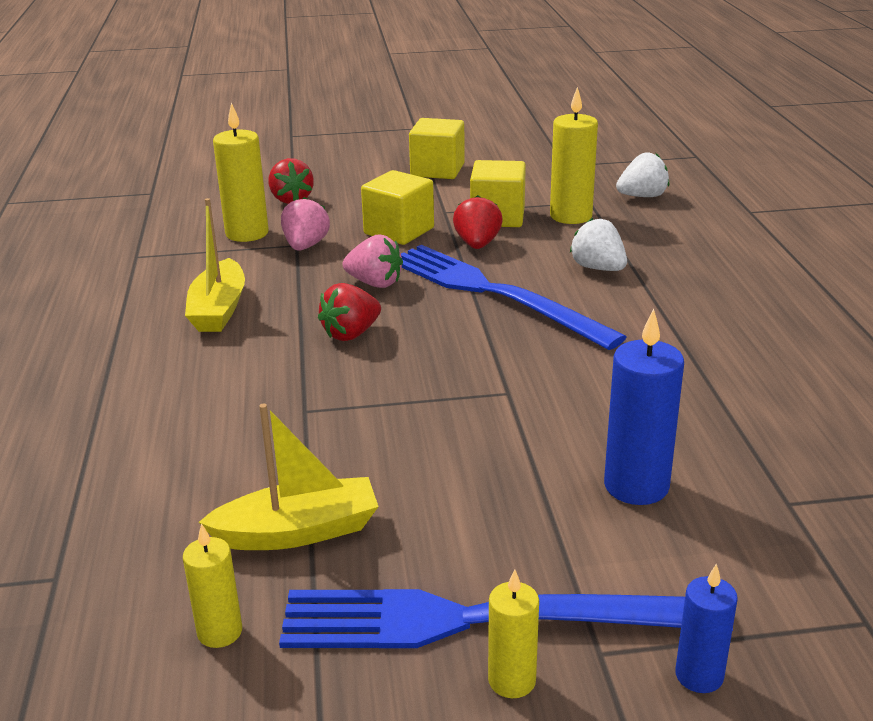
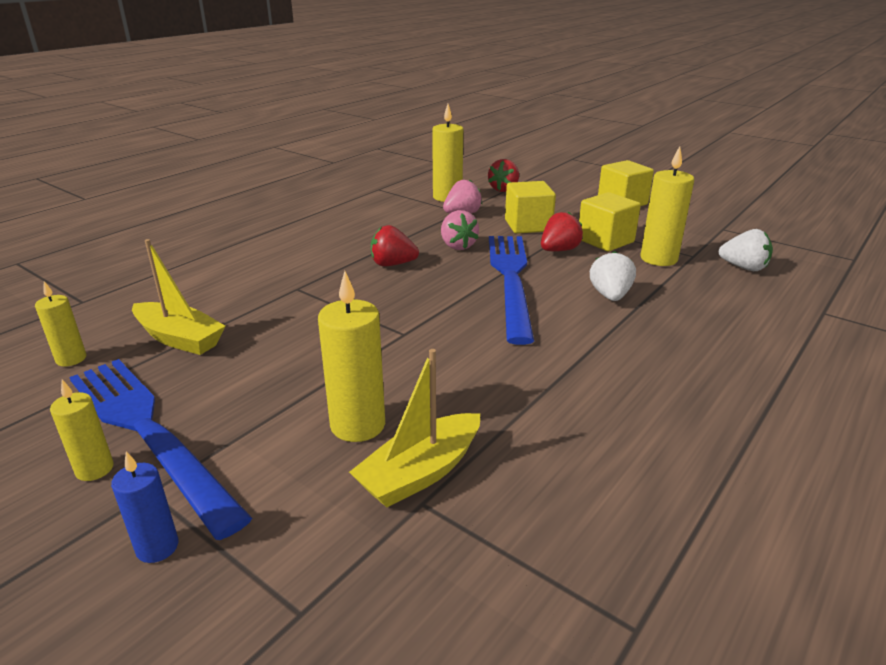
camera: 45 degrees right, 0 degrees up
yellow boat [185,198,245,332] -> yellow boat moved to [349,349,480,507]
blue candle [604,309,684,505] -> yellow candle [318,271,385,442]

